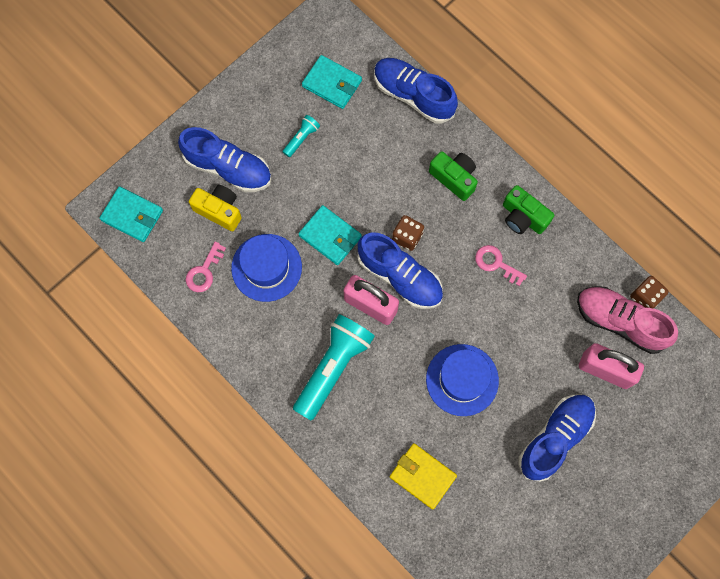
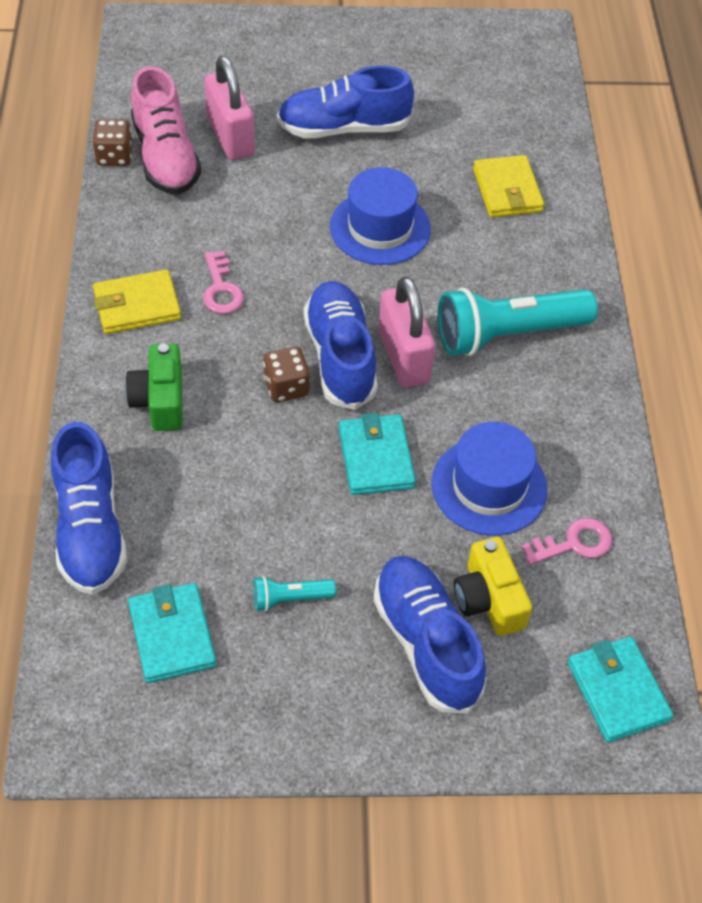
camera: 140 degrees left, 20 degrees down
green camera [503,185,555,234] -> yellow wallet [93,269,181,334]

